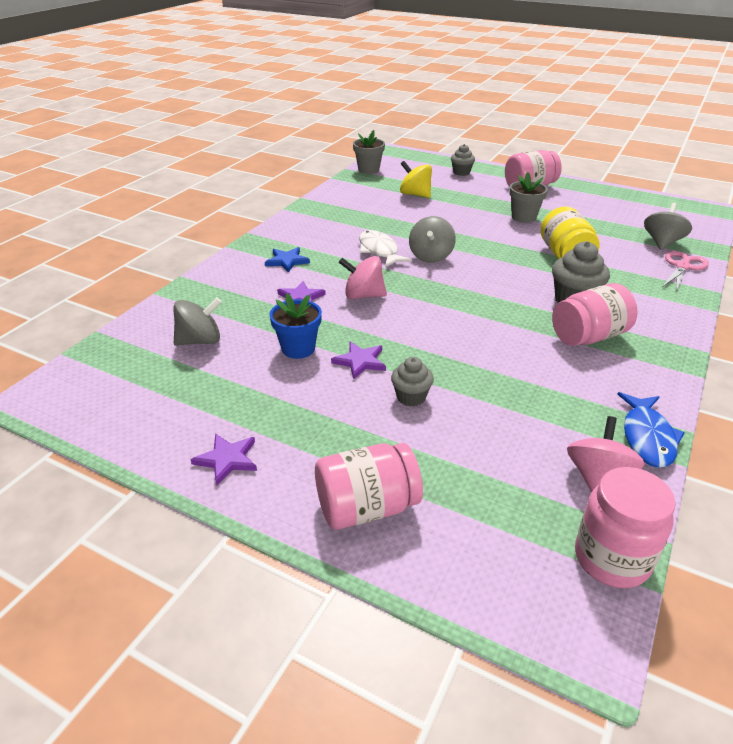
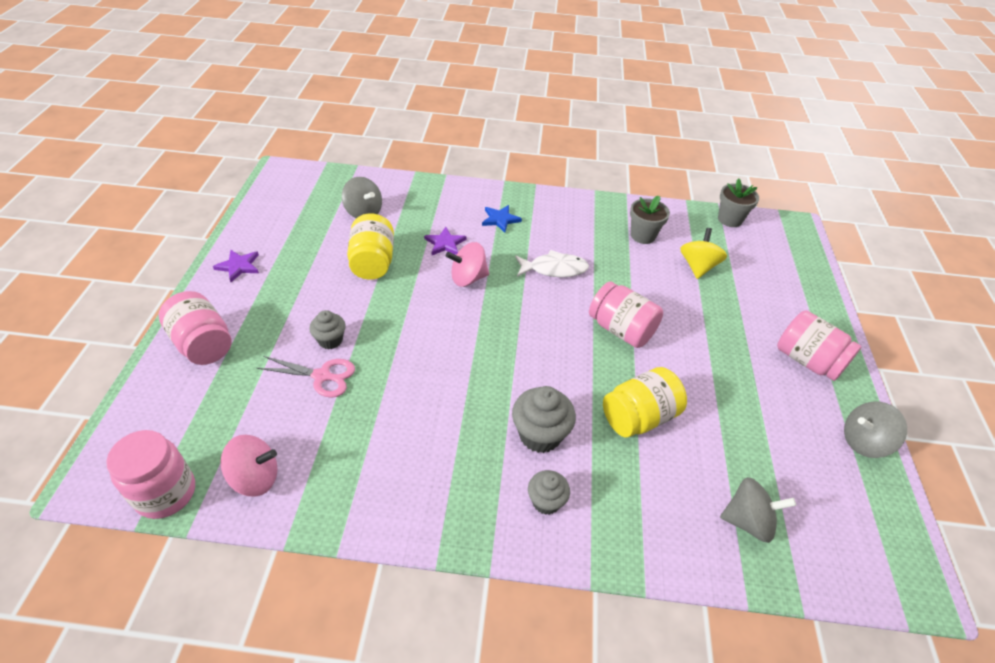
camera: 65 degrees right, 10 degrees up
blue flower pot [269,293,322,359] -> yellow jar [347,214,394,280]
purple star [331,341,386,380] -> none
pink spinning top [339,256,387,299] -> pink spinning top turned 90 degrees counterclockwise [446,242,489,287]
white fish [359,230,412,267] -> white fish turned 45 degrees clockwise [515,250,589,277]
grey spinning top [409,216,456,263] -> grey spinning top moved to [844,402,907,458]
grey cupcake [451,144,475,176] -> grey cupcake moved to [528,470,570,515]
grey flower pot [509,172,548,223] -> grey flower pot moved to [630,196,670,244]
pink jar [552,283,637,346] -> pink jar moved to [589,281,663,348]
blue fish [617,392,685,468] -> none
pink scissors [662,251,709,291] -> pink scissors moved to [257,356,355,398]

